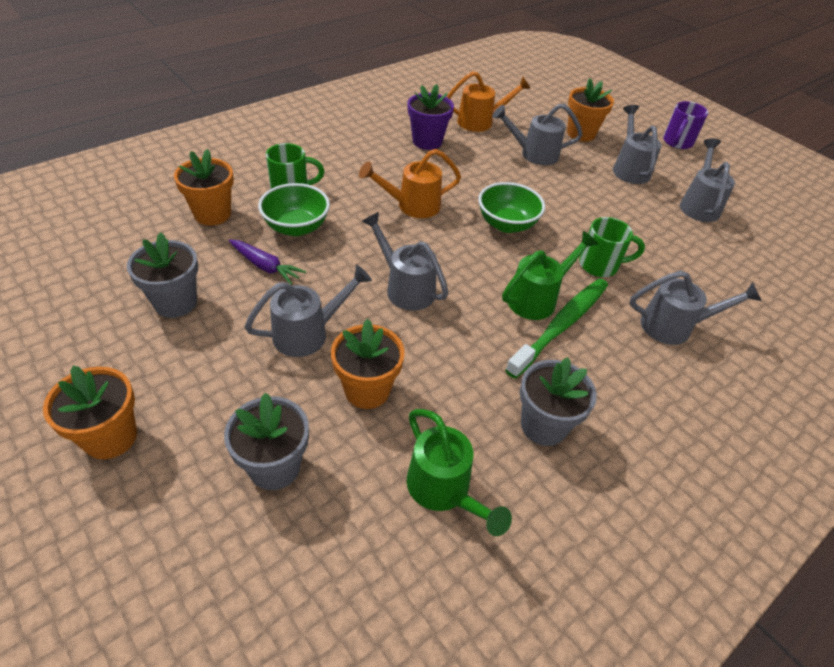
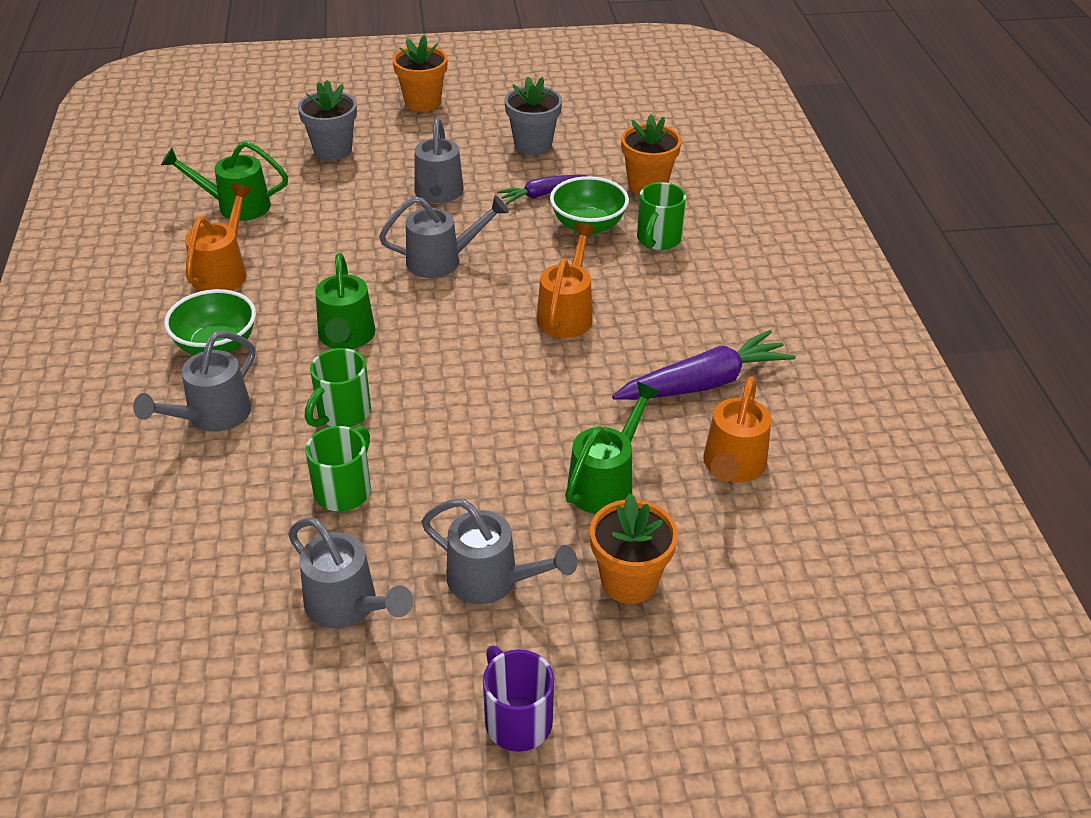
camera: 125 degrees right, 5 degrees down
orange flower pot [331,319,405,409] -> none
purple flower pot [408,84,454,150] -> purple carrot [612,330,796,400]
green bowl [478,182,545,233] -> green bowl moved to [164,289,256,355]
grey watering can [492,104,583,165] -> green watering can [565,382,661,514]
green toothbrush [505,278,608,379] -> none
grey flower pot [520,357,597,446] -> orange watering can [185,184,252,291]
none -> green mug [306,426,371,512]

